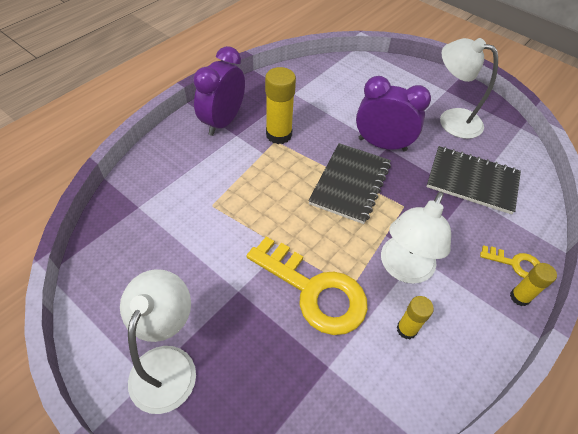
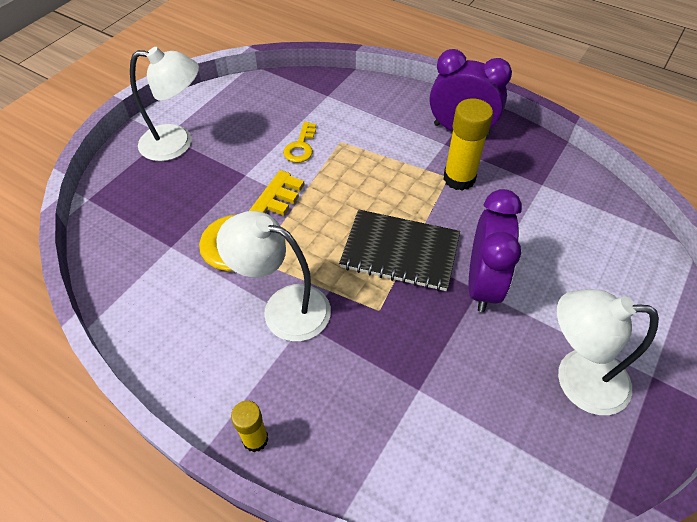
camera: 85 degrees right, 0 degrees up
yellow glue stick [397,296,434,339] -> none
black notebook [426,146,521,214] -> none
white lamp [440,38,498,139] -> white lamp turned 105 degrees counterclockwise [557,289,659,415]
yellow key [480,245,540,278] -> yellow key moved to [283,122,316,163]

